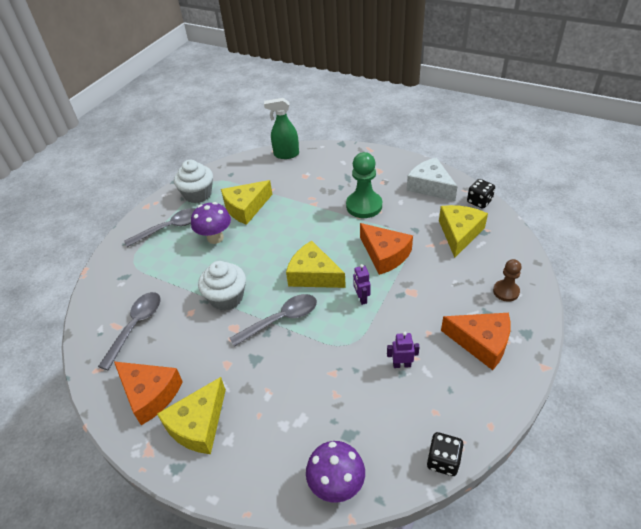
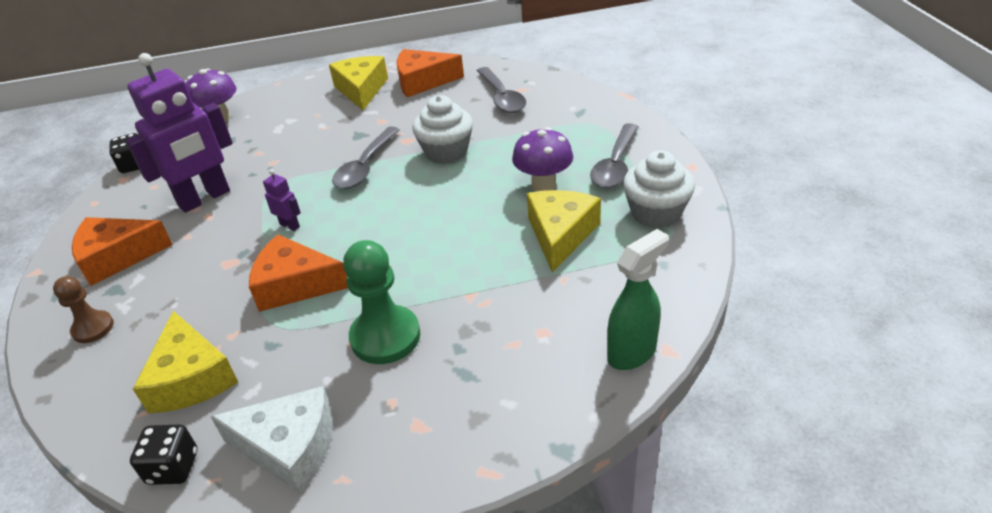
camera: 140 degrees right, 5 degrees down
yellow cheese [286,241,346,288] -> none
purple robot [387,332,420,368] -> purple robot [126,53,233,213], size x2.44

